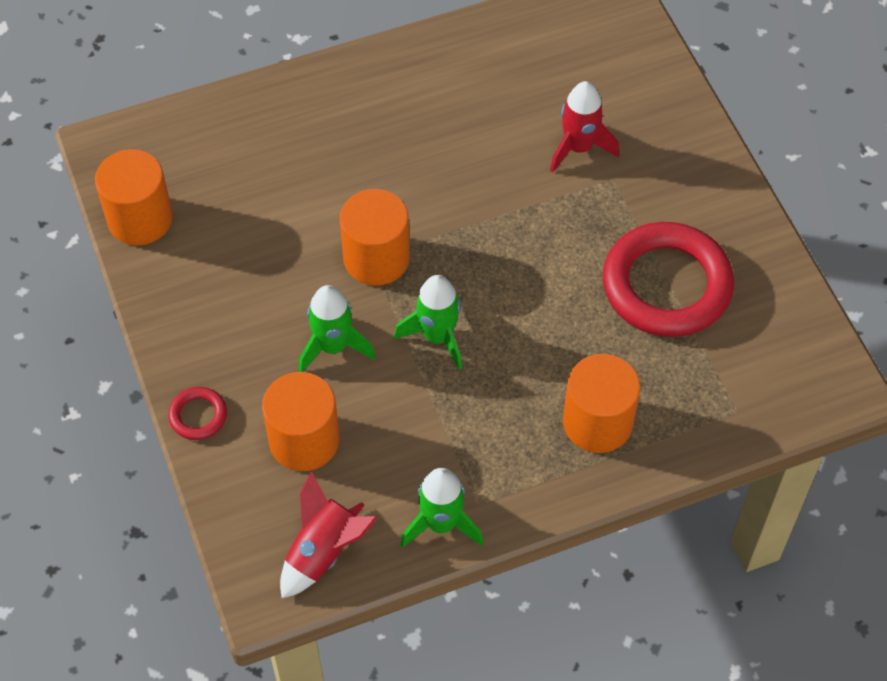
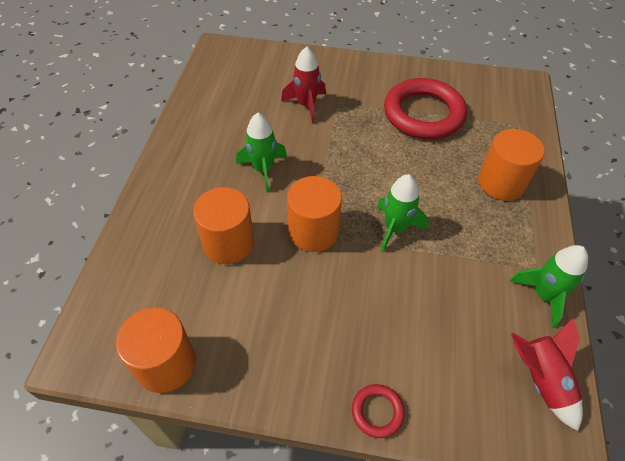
camera: 60 degrees left, 5 degrees down
orange cylinder [262,372,339,471] -> orange cylinder moved to [193,187,254,264]
green rocket [299,285,375,372] -> green rocket moved to [236,113,287,192]

